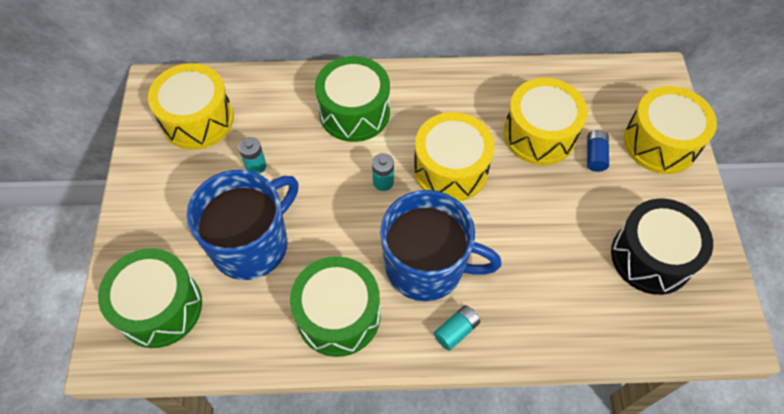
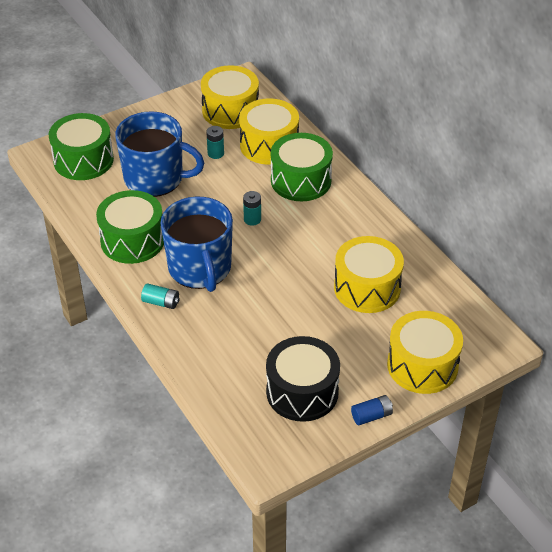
camera: 60 degrees right, 15 degrees down
yellow drum [414,112,494,202] -> yellow drum moved to [239,98,299,165]
blue battery [587,130,609,172] -> blue battery moved to [351,395,393,425]

